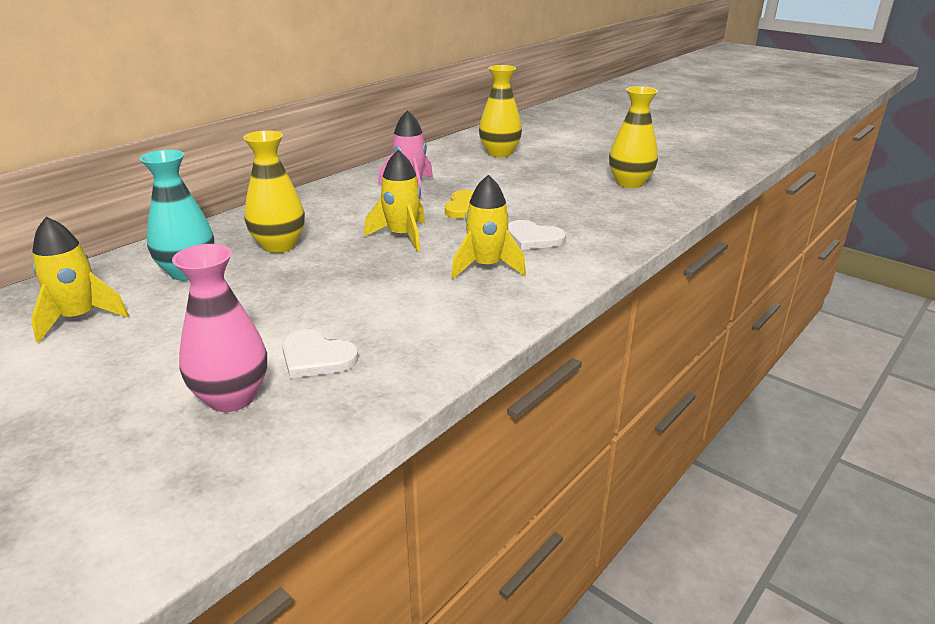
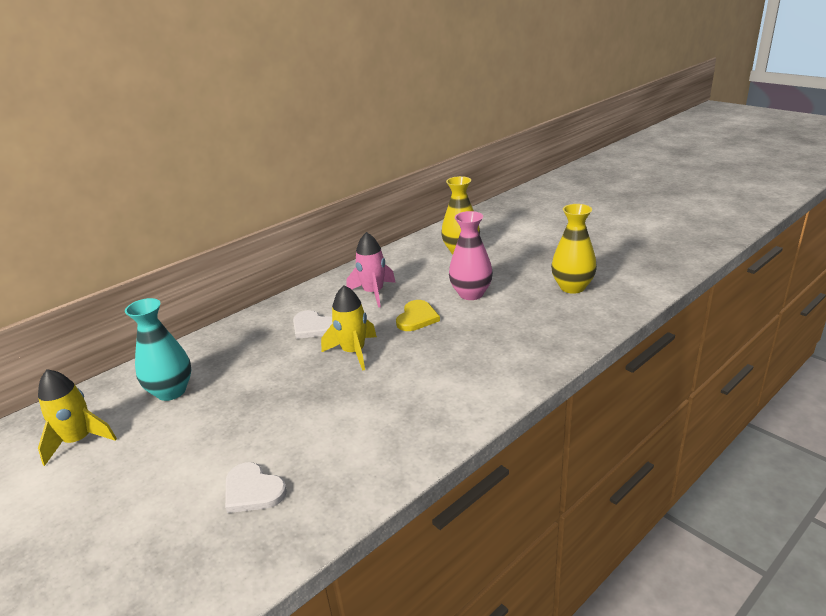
camera: 10 degrees right, 0 degrees up
pink vase [172,244,267,412] -> pink vase moved to [449,211,493,300]
yellow vase [243,131,305,253] -> none
yellow rocket [451,175,526,279] -> none
white heart [508,220,566,250] -> white heart moved to [293,310,332,339]

